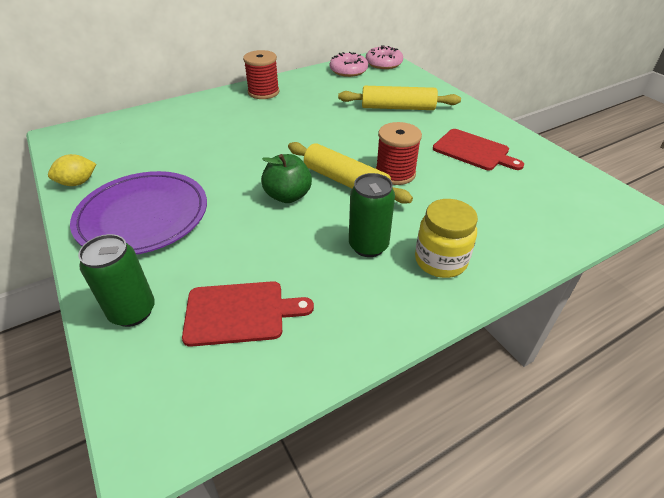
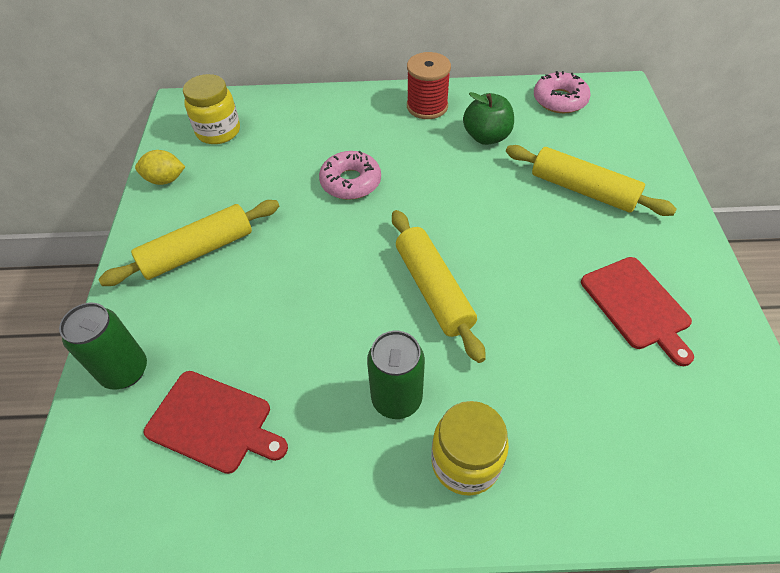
camera: 30 degrees right, 10 degrees up
purple plate [70,171,207,255] -> yellow rolling pin [98,200,279,286]
green apple [261,154,312,203] -> green apple moved to [463,92,514,145]
pink donut [366,45,403,69] -> pink donut moved to [319,151,381,200]
red spool [376,122,422,185] -> none
none -> yellow jar [183,74,240,144]

